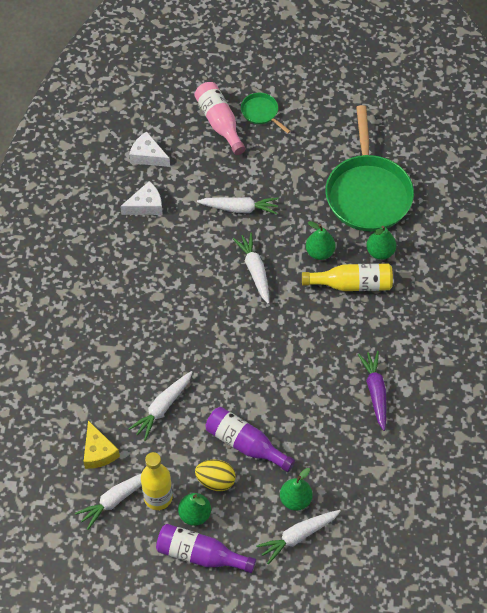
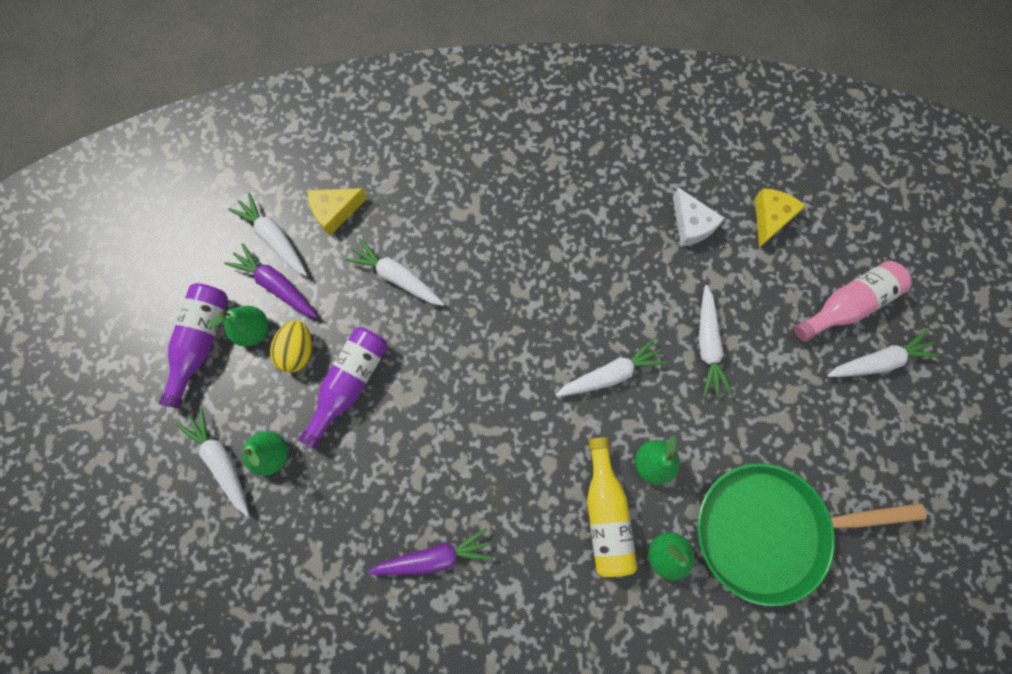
camera: 85 degrees right, 15 degrees up
white cheese [129,132,170,167] -> yellow cheese [755,188,806,248]
yellow bottle [141,452,173,510] -> purple carrot [224,243,318,318]
green pan [241,93,291,134] -> white carrot [827,330,940,377]

